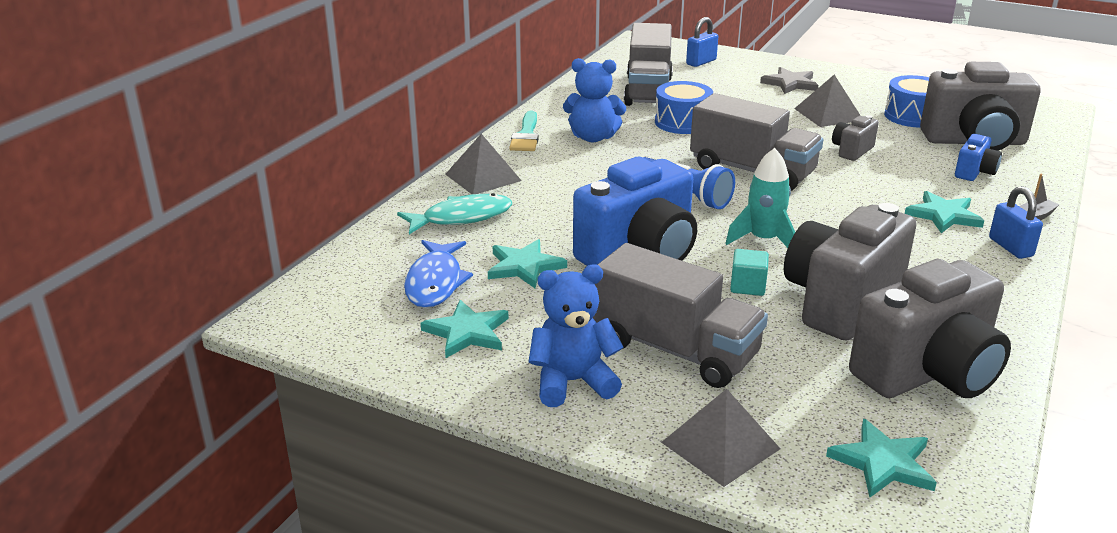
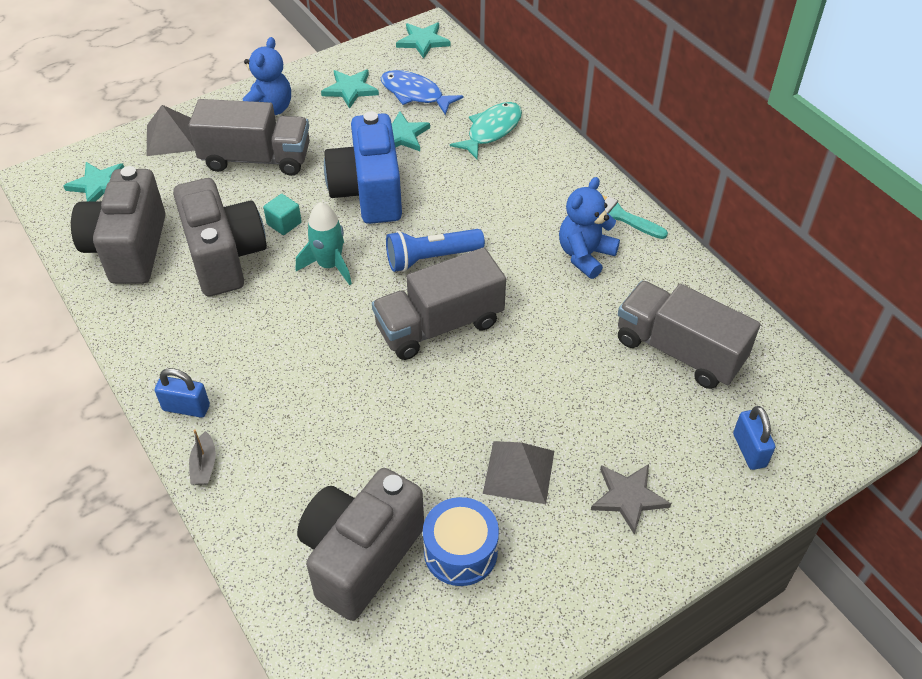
camera: 120 degrees right, 20 degrees up
turquoise fish [397,193,512,234] -> turquoise fish turned 150 degrees counterclockwise [450,102,522,159]
grey pyramid [445,134,522,194] -> none
grey truck [593,243,768,388] -> grey truck turned 150 degrees counterclockwise [189,99,310,176]
blue drum [655,81,713,134] -> none
grey camera [832,115,879,161] -> none
turquoise star [905,191,984,233] -> turquoise star moved to [396,23,451,59]
blue camera [955,134,1002,181] -> none

